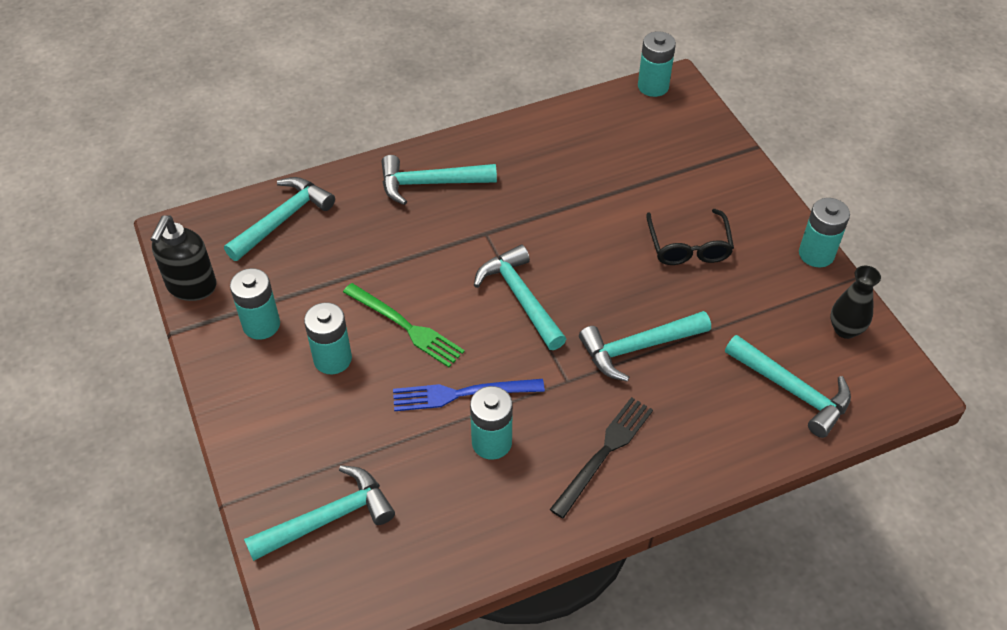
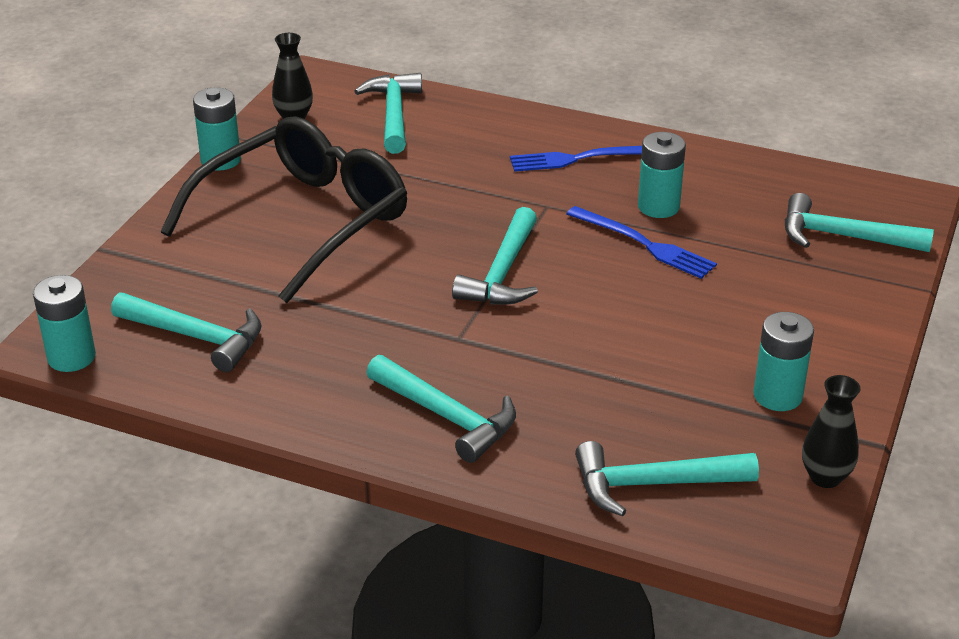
camera: 135 degrees left, 15 degrees down
black soap dispenser [150,216,217,301] -> black vase [802,375,861,488]
turquoise battery [304,302,352,374] -> none
green fork [343,283,465,367] -> none
black fork [550,397,653,519] -> blue fork [510,146,642,172]
turquoise hammer [579,311,711,382] -> turquoise hammer moved to [111,293,262,372]
black glasses [646,209,734,265] -> black glasses [161,116,407,303], size x2.05

